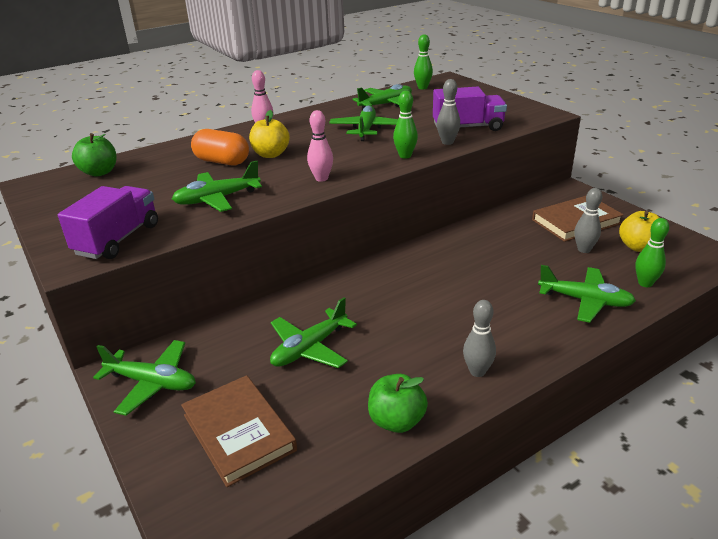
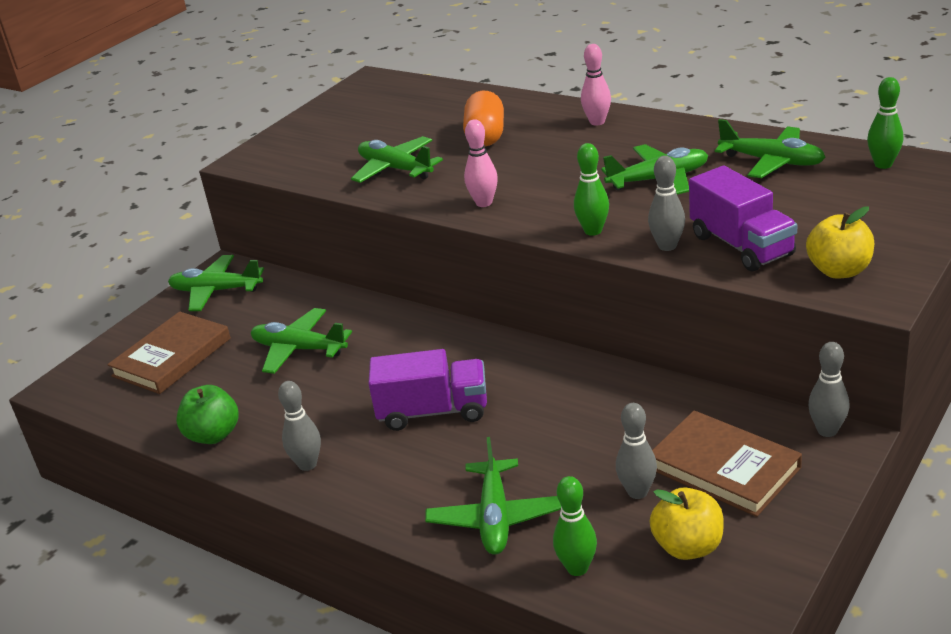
camera: 70 degrees right, 0 degrees up
purple truck [58,186,158,259] -> purple truck moved to [368,349,487,431]
green apple [72,133,117,177] -> none
green plane [93,340,196,416] -> green plane turned 105 degrees clockwise [168,255,264,311]
yellow apple [249,110,290,158] -> yellow apple moved to [806,206,874,279]
none -> grey bowling pin [808,342,850,437]

